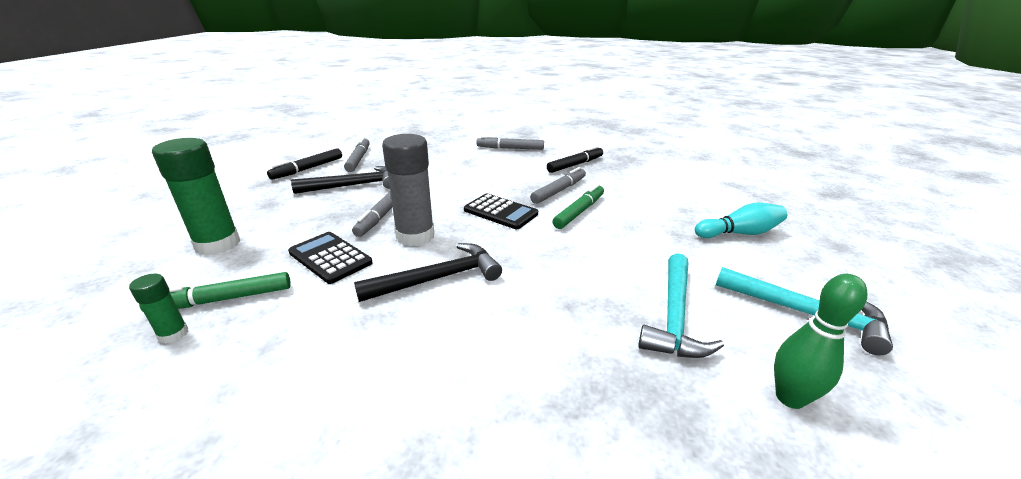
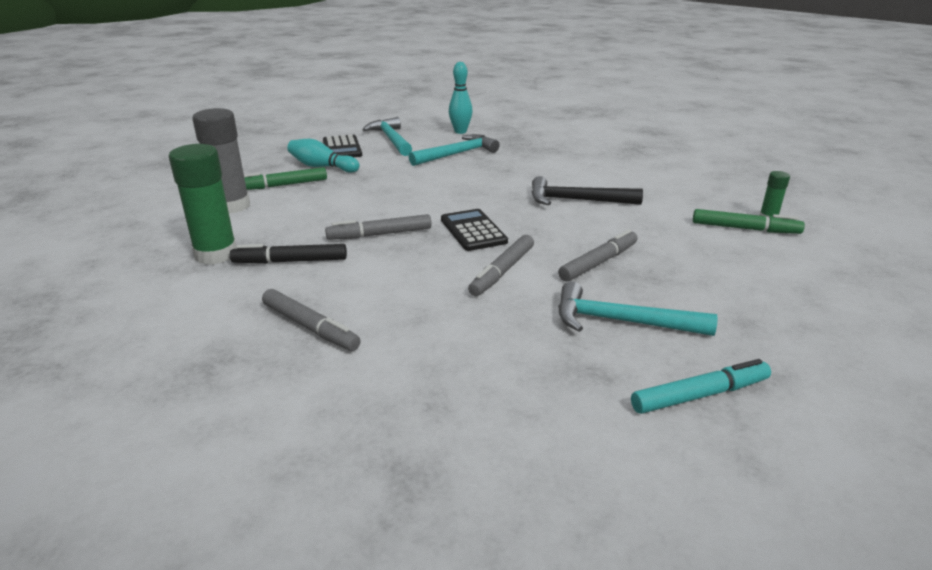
camera: 145 degrees left, 0 degrees up
green glue stick [152,138,240,256] -> green glue stick moved to [169,144,237,265]
black marker [267,148,342,180] -> turquoise marker [631,359,771,414]
black calculator [288,232,373,284] -> black calculator moved to [323,135,362,157]
black hammer [291,166,390,194] -> turquoise hammer [558,281,718,336]
grey marker [344,137,370,172] -> grey marker moved to [468,235,534,296]
grey glue stick [382,134,434,246] -> grey glue stick moved to [192,108,250,213]
green marker [552,184,604,229] -> green marker moved to [244,167,327,190]
green bowling pin [774,274,867,409] -> turquoise bowling pin [449,62,473,134]

